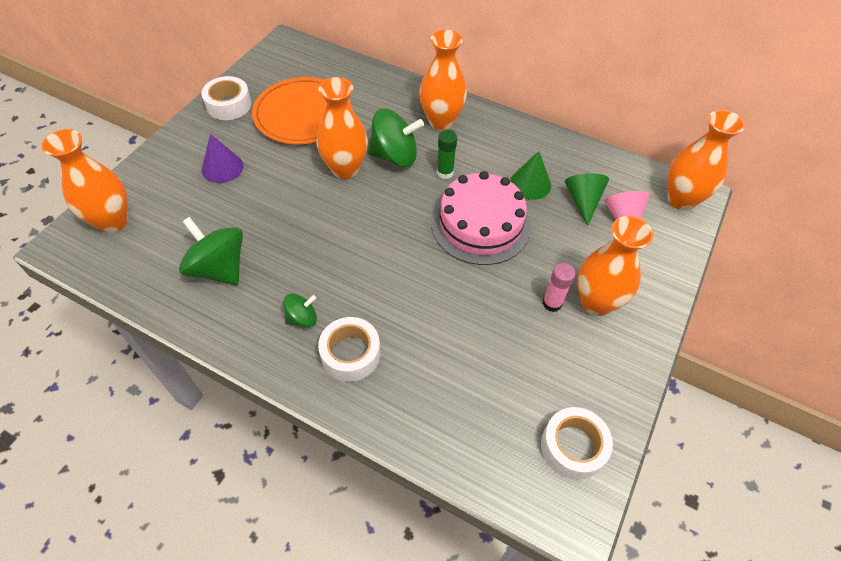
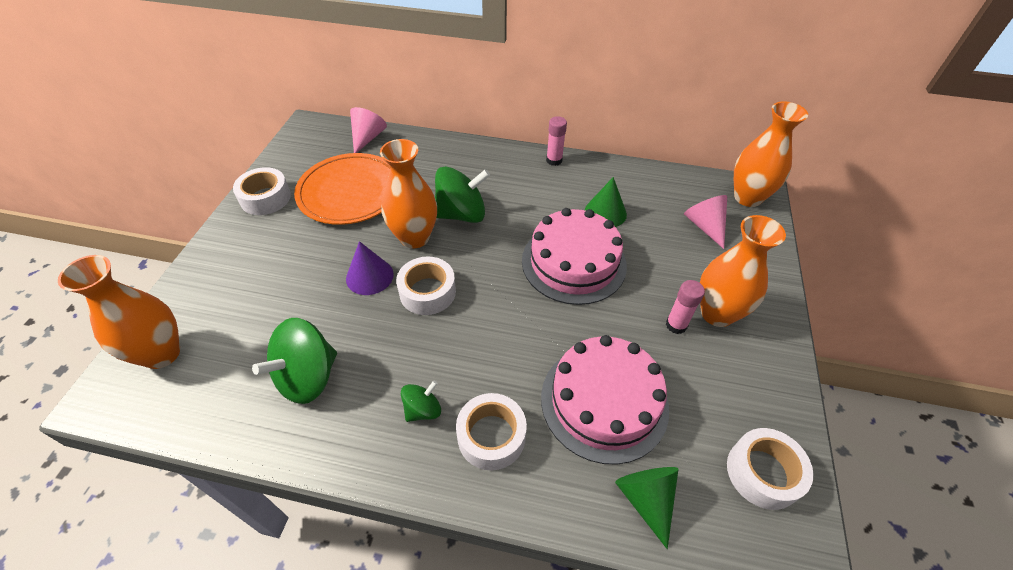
camera: 15 degrees left, 5 degrees down
green spinning top [179,217,243,285] -> green spinning top turned 75 degrees counterclockwise [252,318,337,404]
purple cone [202,134,243,183] -> purple cone moved to [346,241,394,295]
orange vase [420,30,467,130] -> none
green glue stick [437,130,457,179] -> none
green cone [565,173,609,226] -> green cone moved to [615,467,679,549]
none -> pink cone [350,107,387,153]
none -> white tape [396,256,456,315]
none -> pink cake [541,335,669,464]
none -> pink glue stick [546,116,567,166]

